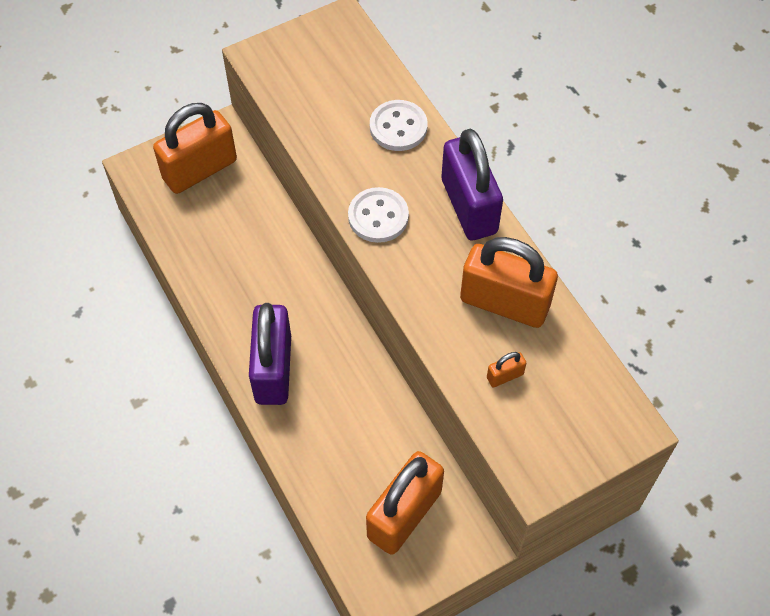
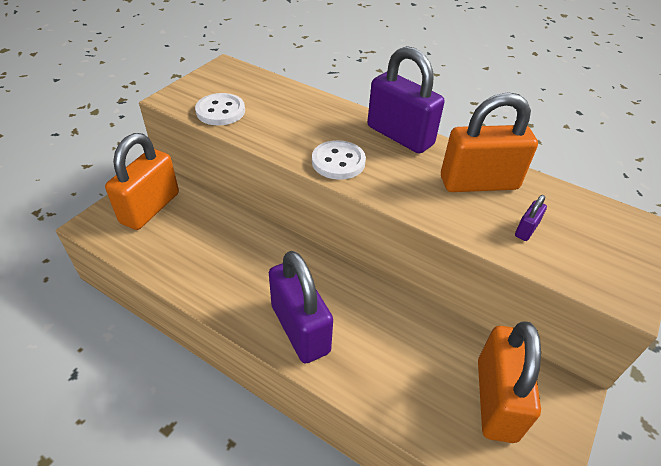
camera: 30 degrees left, 15 degrees down
white button [370,100,428,151] -> white button moved to [195,93,245,125]
orange padlock [487,352,526,388] -> purple padlock [515,195,547,241]

